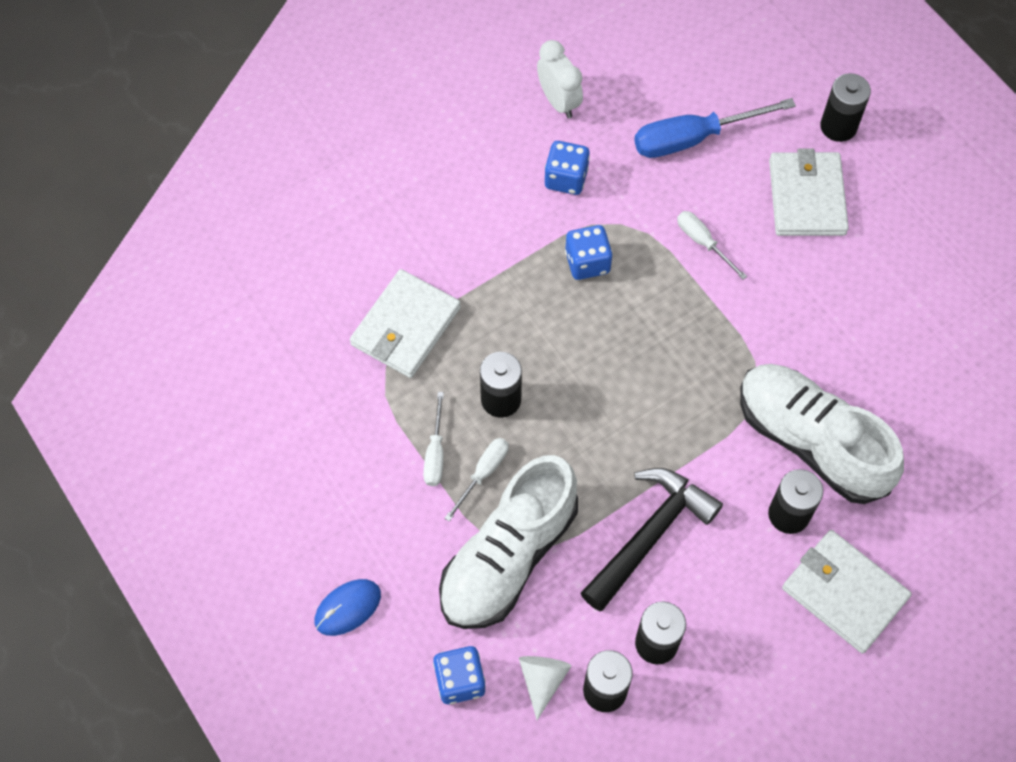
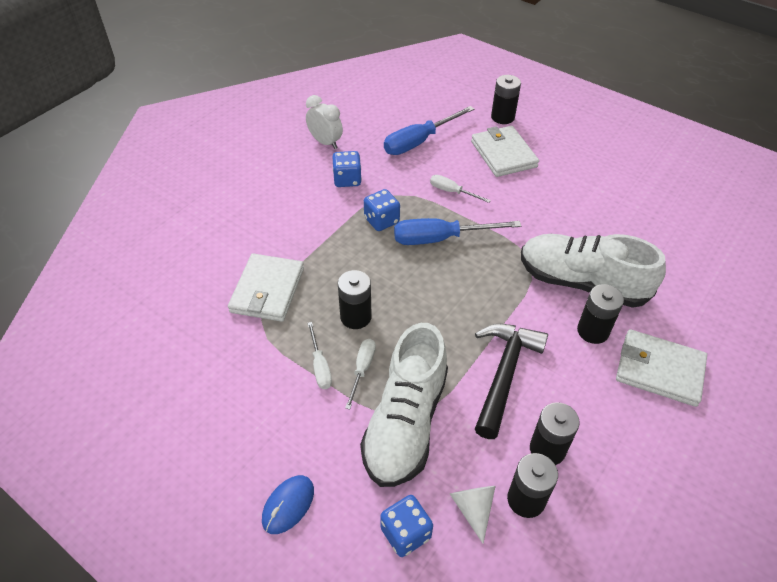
camera: 20 degrees left, 15 degrees down
none -> blue screwdriver [394,218,521,245]

